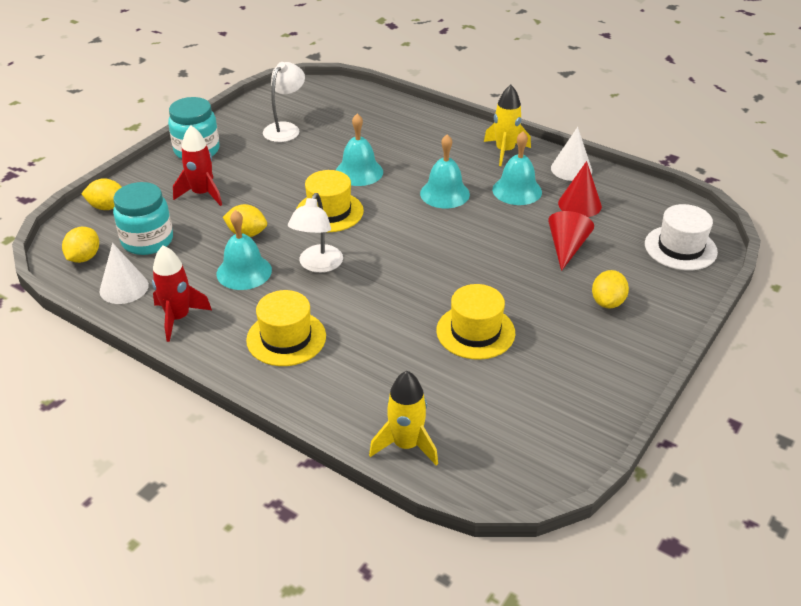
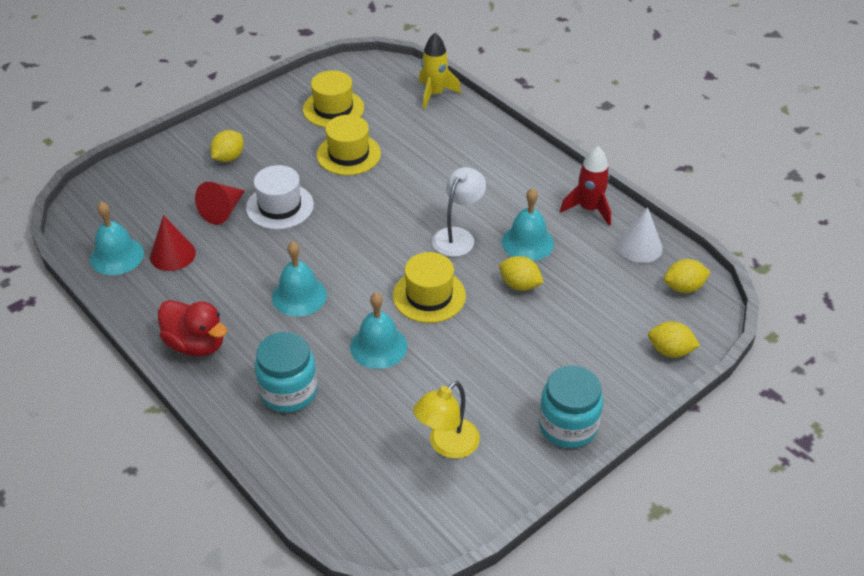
camera: 165 degrees left, 5 degrees up
yellow lemon [62,227,99,263] -> yellow lemon turned 45 degrees clockwise [664,259,711,293]
turquoise jar [113,182,173,255] -> turquoise jar moved to [255,332,318,413]
red rocket [173,125,222,206] -> none
yellow hat [246,290,326,366] -> yellow hat moved to [303,70,364,128]
white lamp [263,62,305,142] -> yellow lamp [413,381,480,459]
yellow rocket [484,85,531,166] -> red duck [158,300,227,356]
turquoise bell [492,131,542,205] -> turquoise bell moved to [90,201,144,275]
white cone [551,127,592,181] -> none
white hat [645,204,718,270] -> white hat moved to [246,165,314,230]

